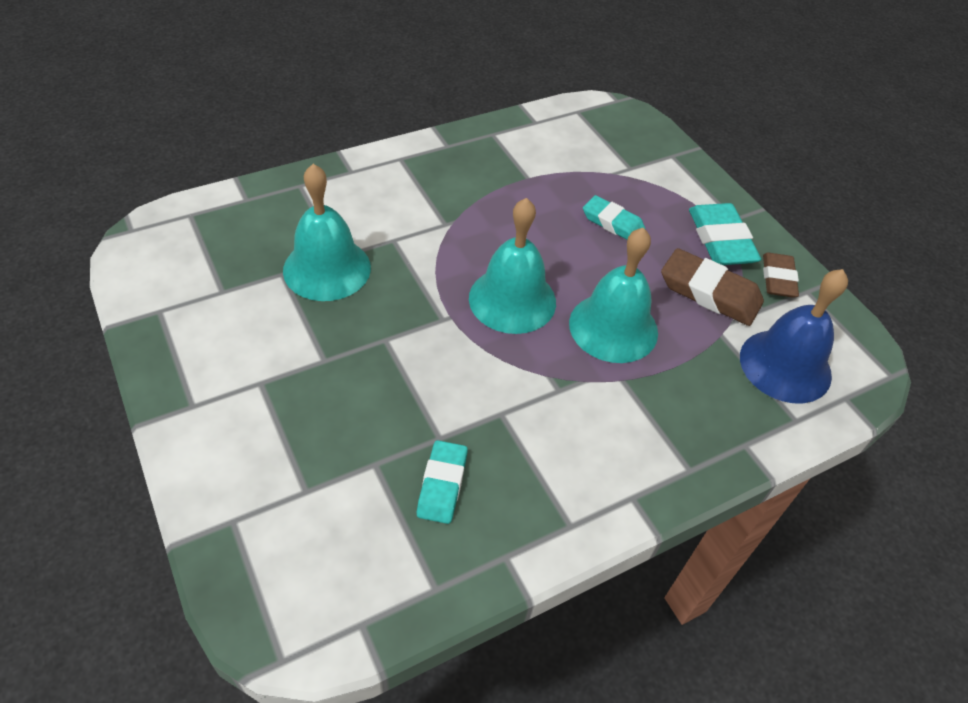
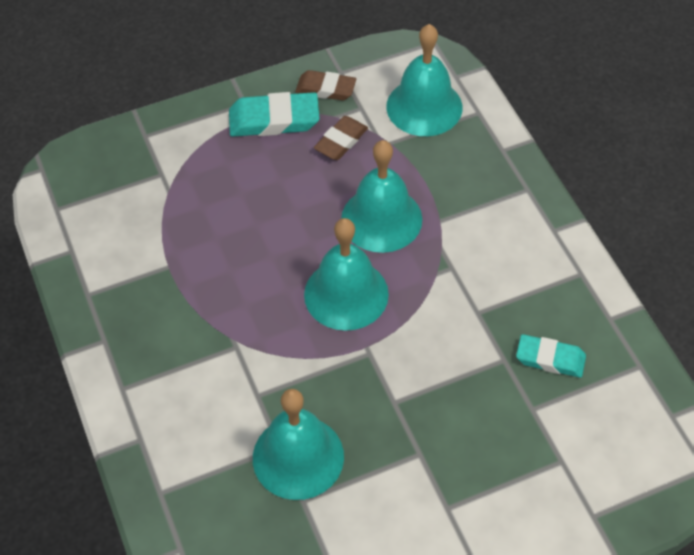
camera: 80 degrees left, 5 degrees up
turquoise eraser [583,195,645,240] -> none
brown eraser [661,248,764,326] -> brown eraser [314,116,368,160], size x0.66
blue bell [740,269,848,403] -> turquoise bell [386,24,462,136]

